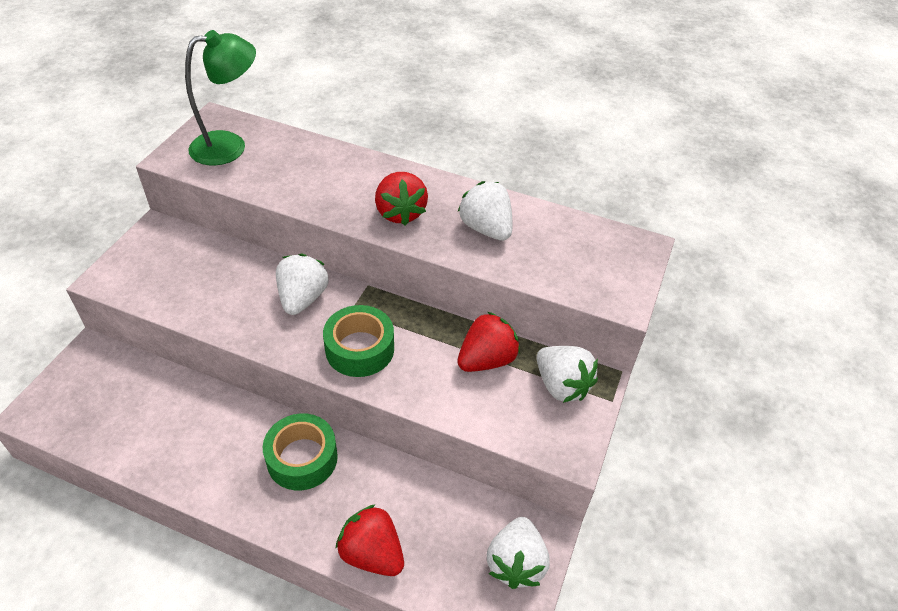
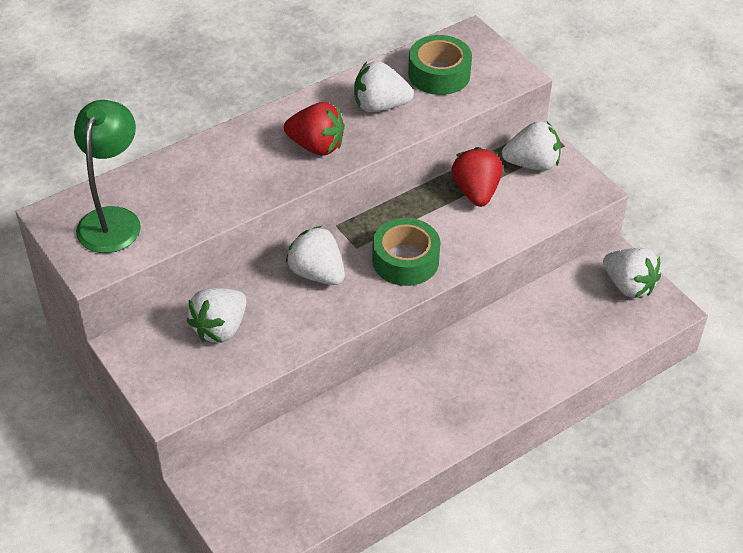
camera: 55 degrees left, 0 degrees up
green tape [263,413,338,490] -> green tape moved to [408,35,472,95]
red strawberry [336,504,404,576] -> none
none -> white strawberry [187,288,246,343]

